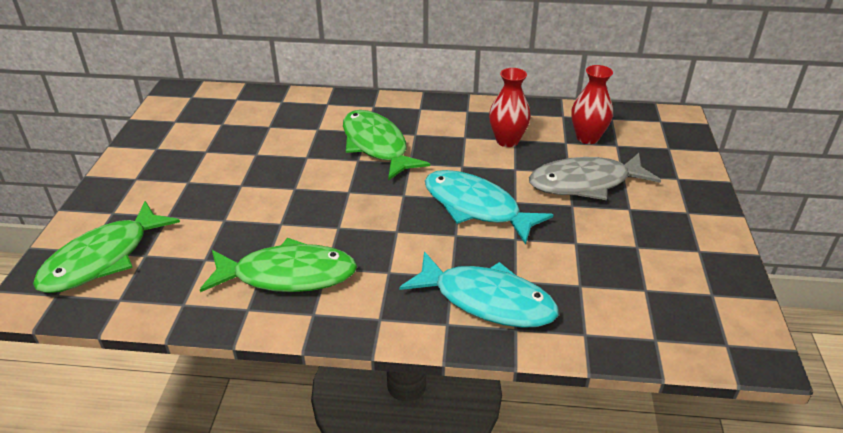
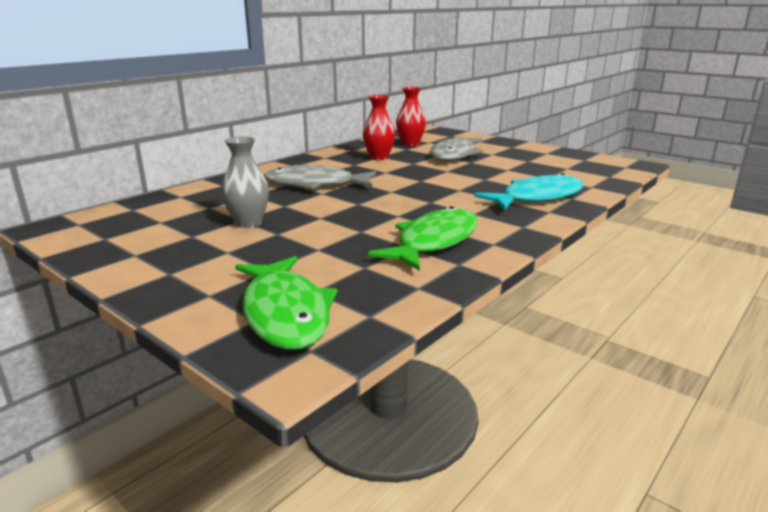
camera: 55 degrees left, 15 degrees down
green fish [343,110,430,181] -> grey fish [264,165,376,189]
turquoise fish [425,170,553,245] -> none
none -> grey vase [221,137,269,228]

